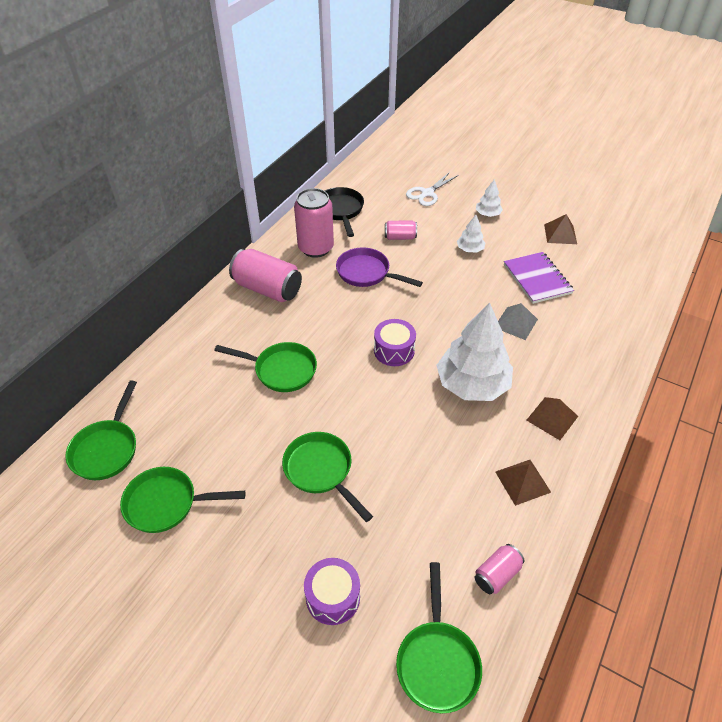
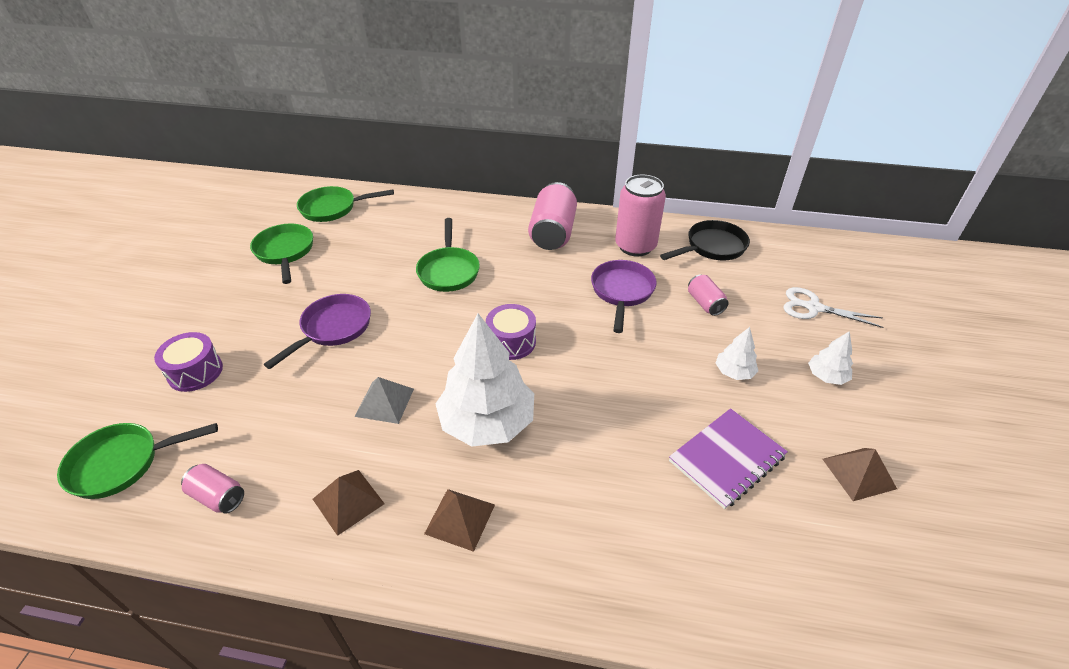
camera: 70 degrees right, 5 degrees down
green pan [282,432,373,522] -> purple pan [263,294,371,369]
grey pyramid [498,303,538,340] -> grey pyramid moved to [355,377,414,424]

